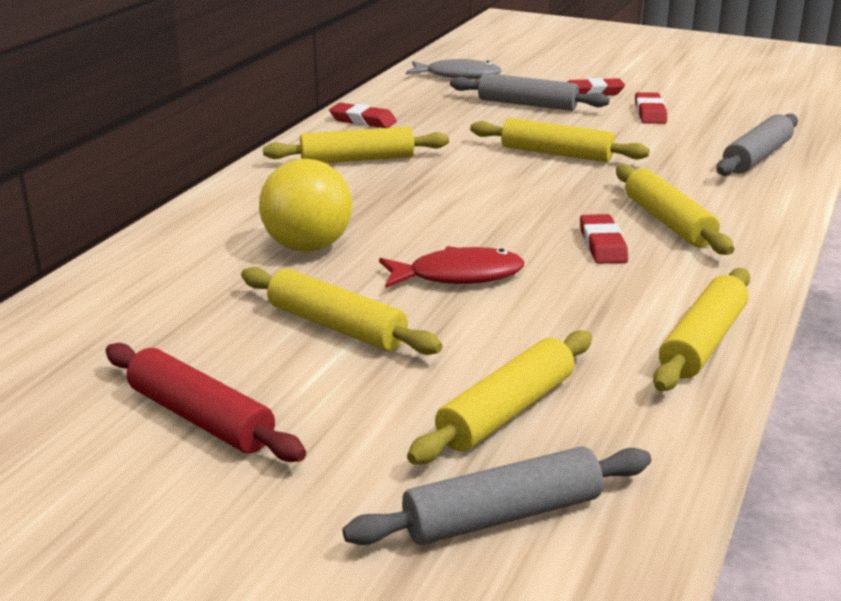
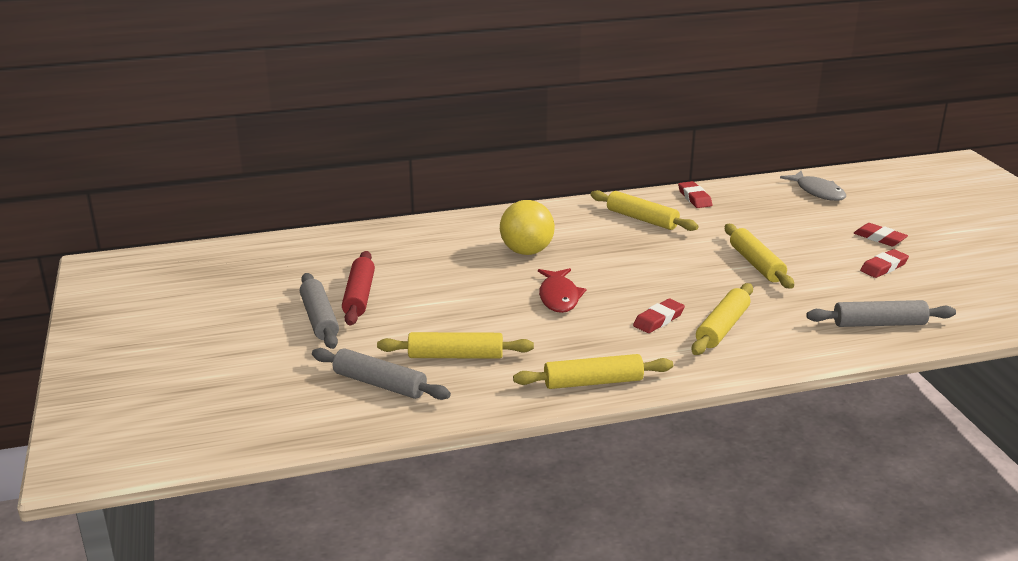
camera: 50 degrees right, 0 degrees up
yellow rolling pin [241,267,442,355] -> none
red fish [379,246,524,288] -> red fish turned 45 degrees clockwise [538,268,586,313]
grey rolling pin [450,73,610,111] -> grey rolling pin moved to [300,273,339,349]

